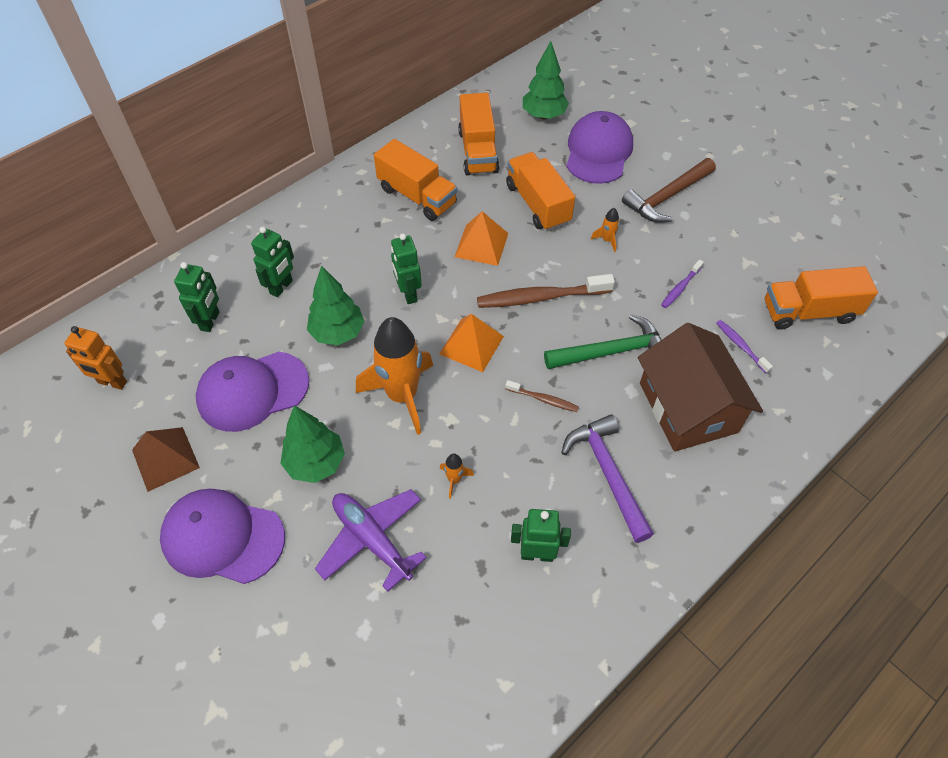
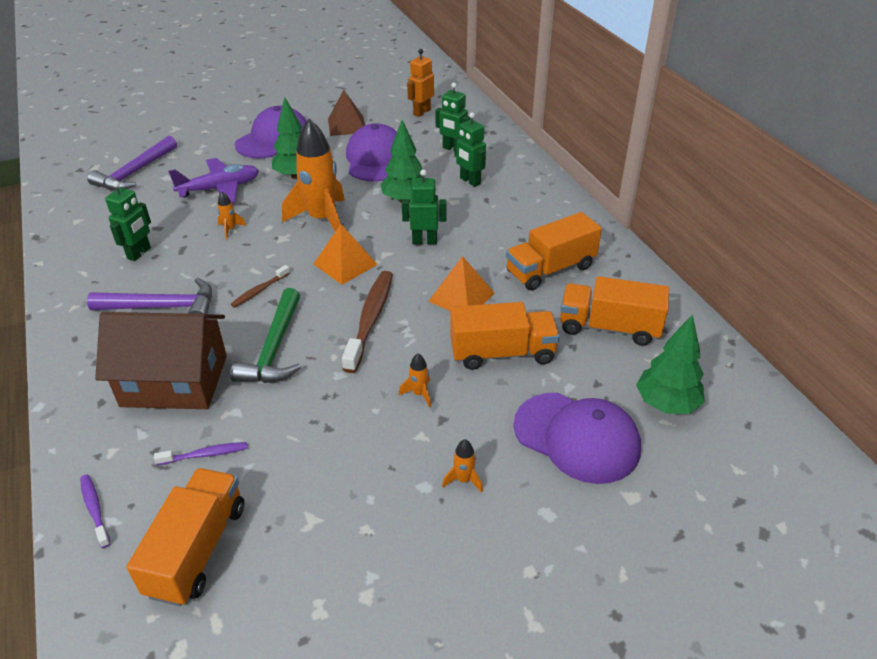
camera: 110 degrees right, 15 degrees down
brown hammer [622,158,716,223] -> orange rocket [442,439,483,493]
purple toothbrush [661,260,704,308] -> purple toothbrush moved to [80,474,110,548]
none -> purple hammer [87,136,177,191]

